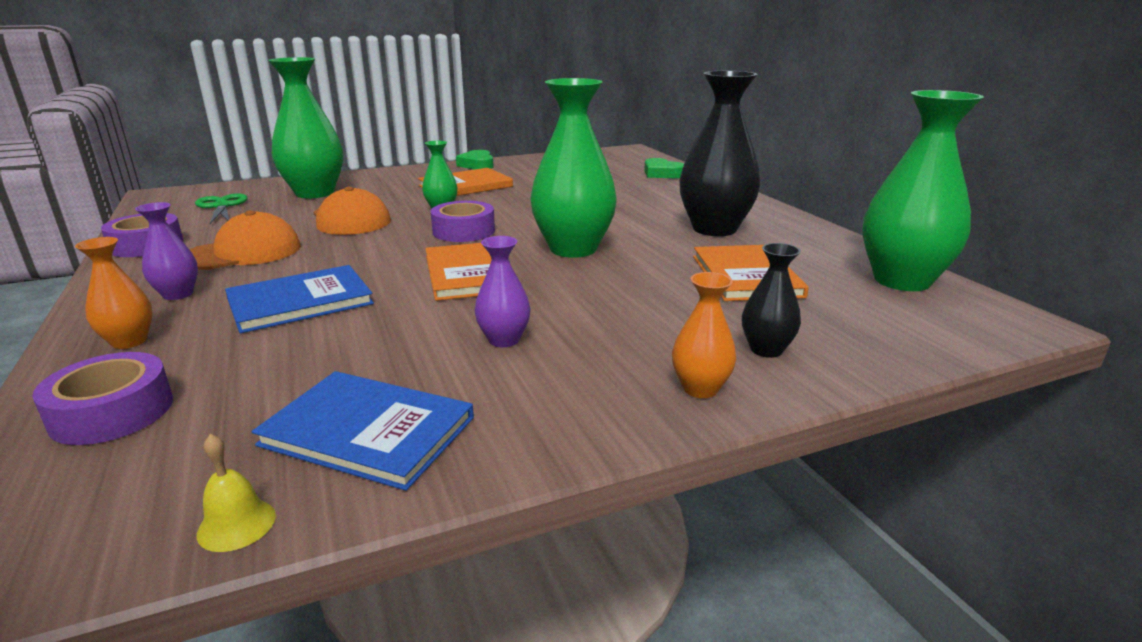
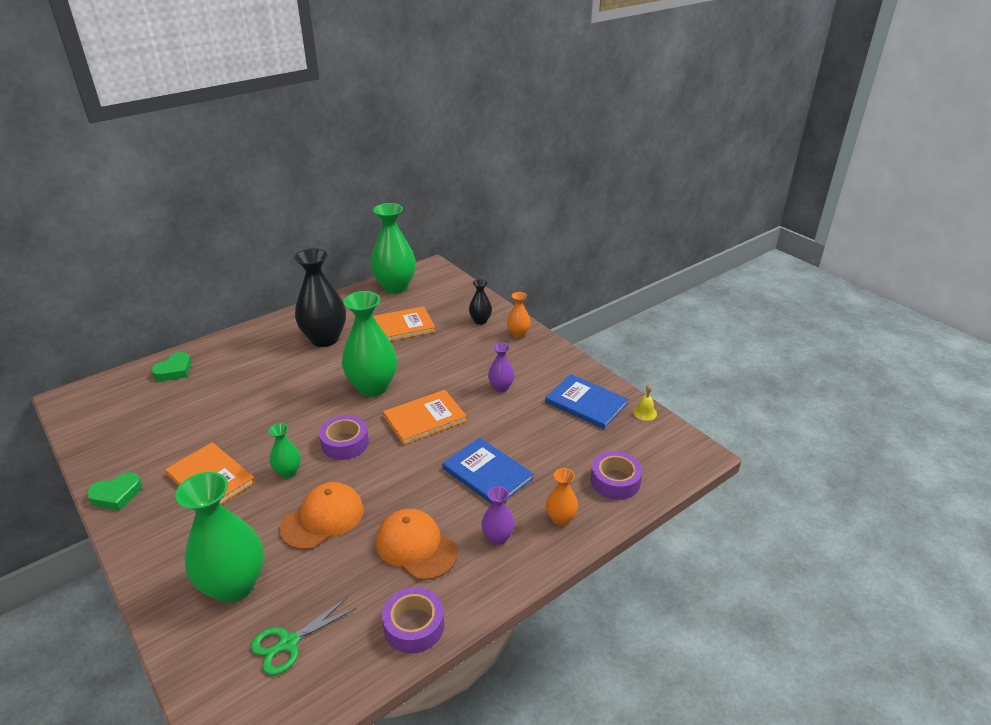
camera: 105 degrees left, 10 degrees up
blue book [252,371,474,491] -> blue book turned 60 degrees counterclockwise [545,374,628,429]

